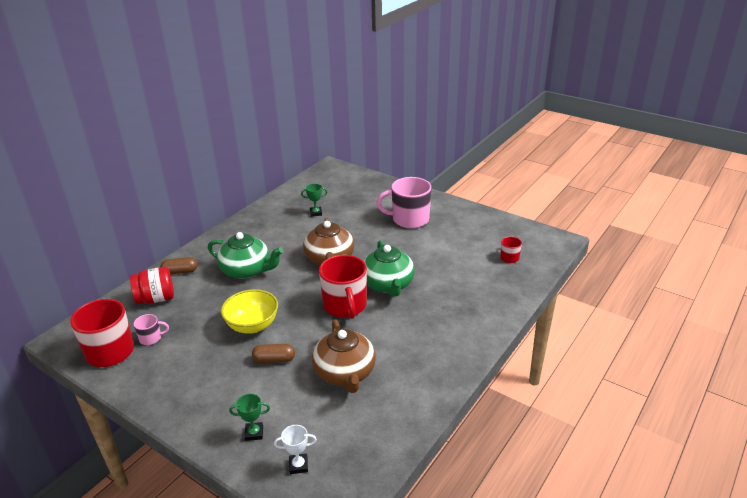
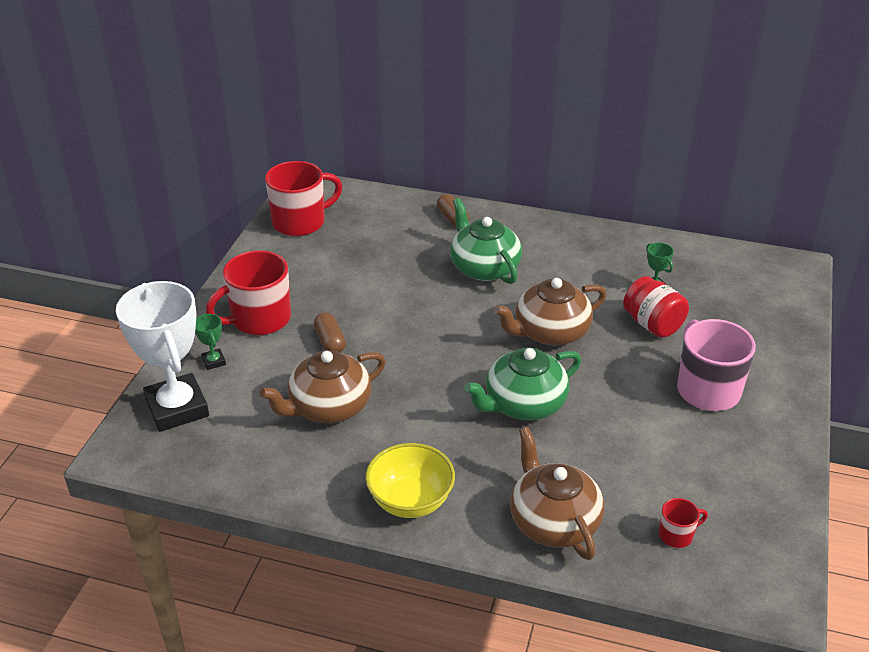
camera: 70 degrees right, 5 degrees up
red jar [130,267,174,304] -> red jar moved to [623,276,689,338]
pink mug [133,314,169,345] -> none
green teapot [208,232,283,279] -> green teapot turned 150 degrees clockwise [450,198,522,284]
yellow bowl [221,289,278,334] -> yellow bowl moved to [365,443,455,518]
white trophy [274,425,317,474] -> white trophy [116,281,209,432], size x2.49
red mug [319,255,367,319] -> red mug moved to [205,251,291,335]
none -> brown teapot [510,427,604,560]

